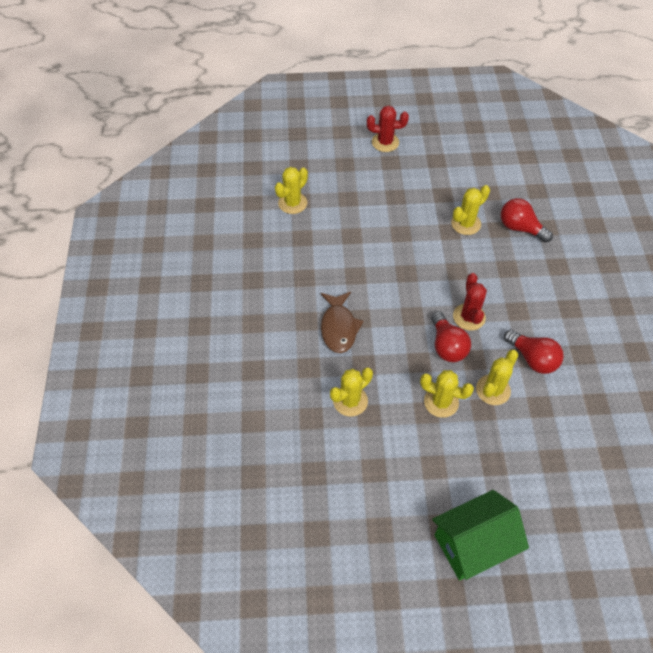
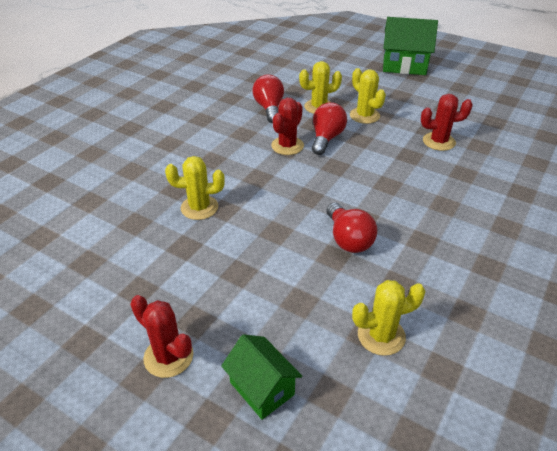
camera: 145 degrees left, 15 degrees down
brown fish [321,292,363,353] -> none
yellow cactus [330,367,373,417] -> red cactus [421,94,473,151]
red light bulb [501,198,553,243] -> red light bulb moved to [326,202,377,253]
none -> green house [221,334,302,420]

